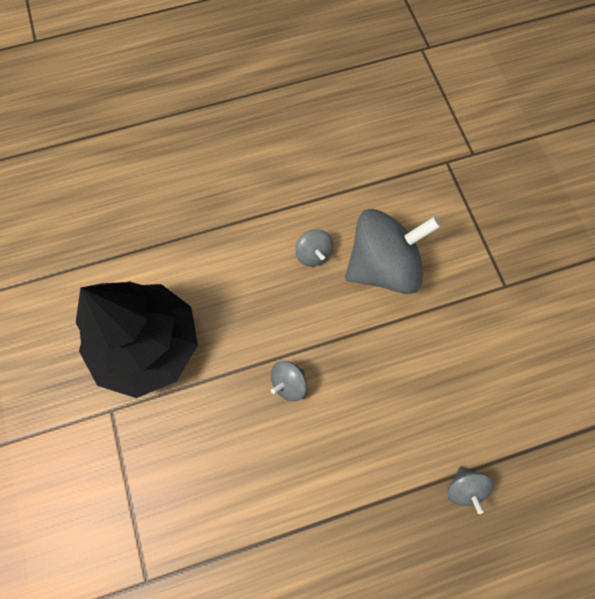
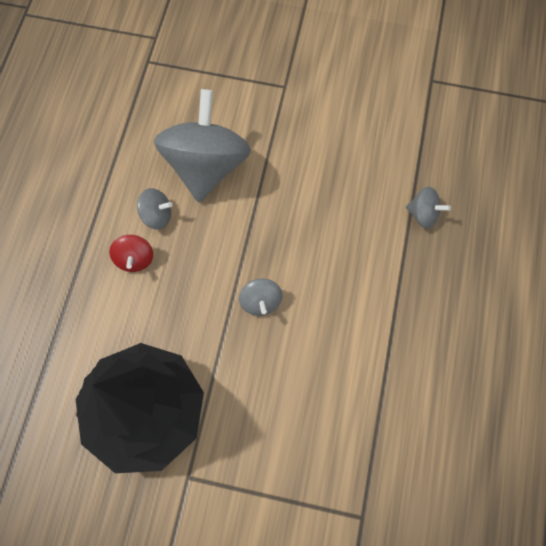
camera: 60 degrees left, 0 degrees up
none -> red spinning top [109,235,153,272]

